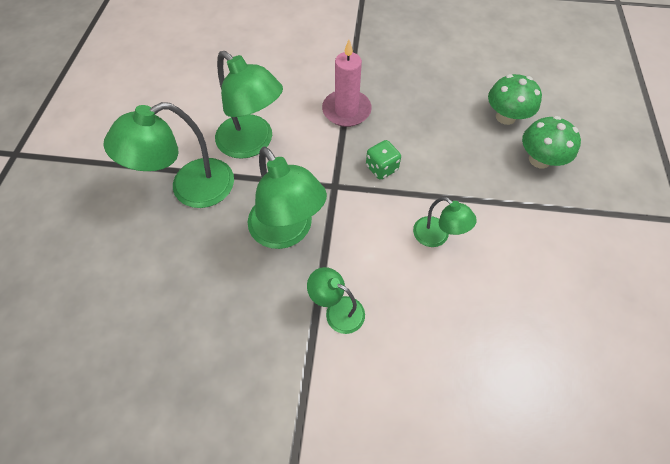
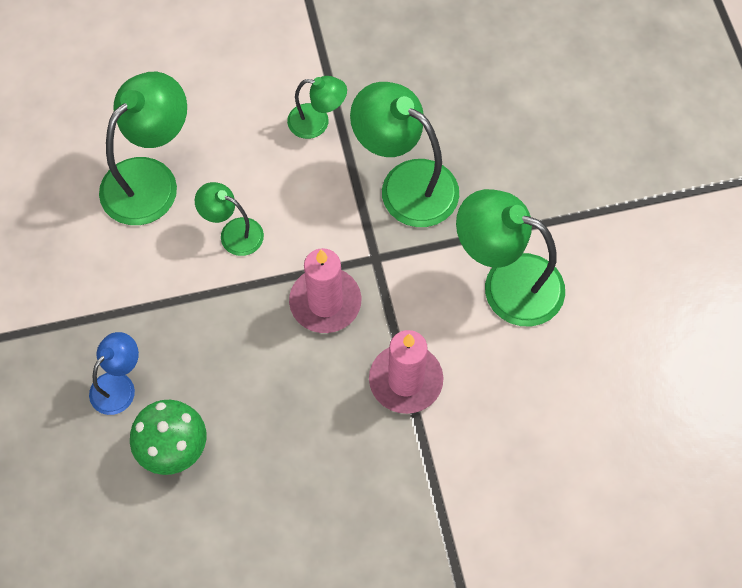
camera: 160 degrees right, 5 degrees up
green lamp [104,102,234,208] -> green lamp moved to [99,72,187,225]
green dice [366,140,401,180] -> pink candle [289,248,361,333]
green mushroom [522,116,581,168] -> blue lamp [89,332,139,415]

